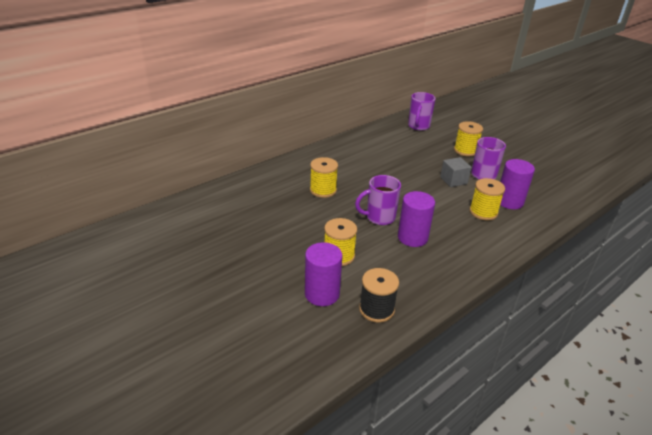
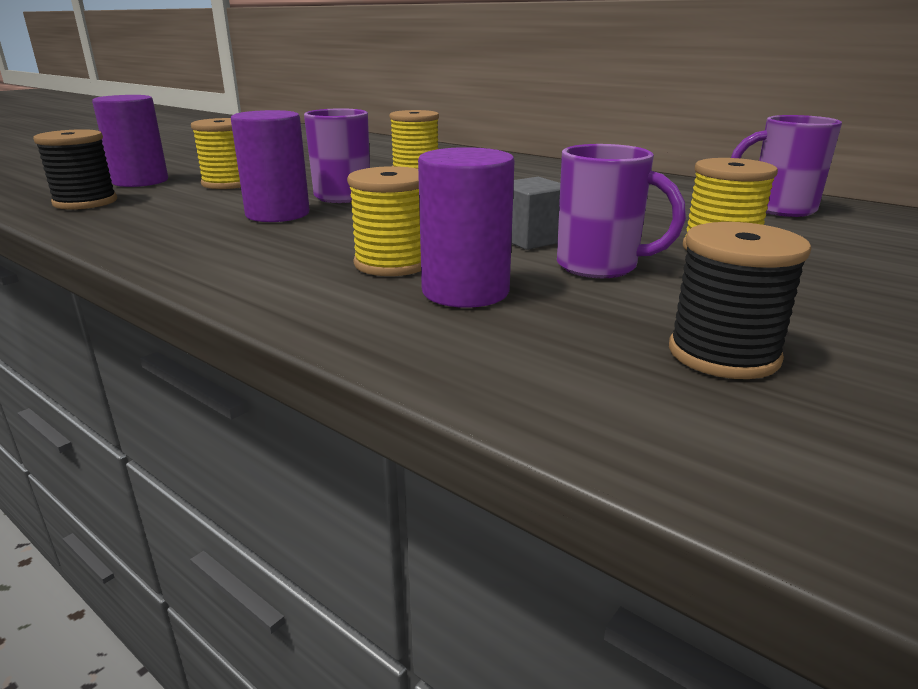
camera: 80 degrees right, 10 degrees down
none -> black spool [669,222,811,379]

